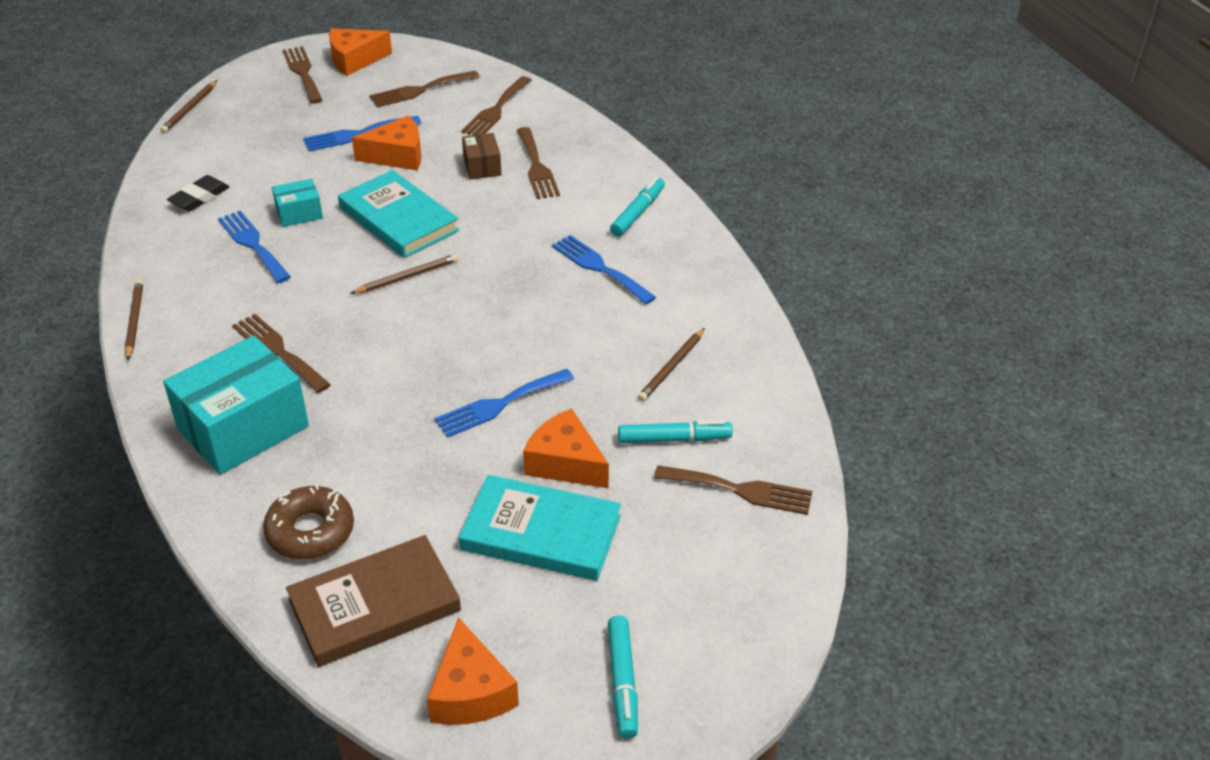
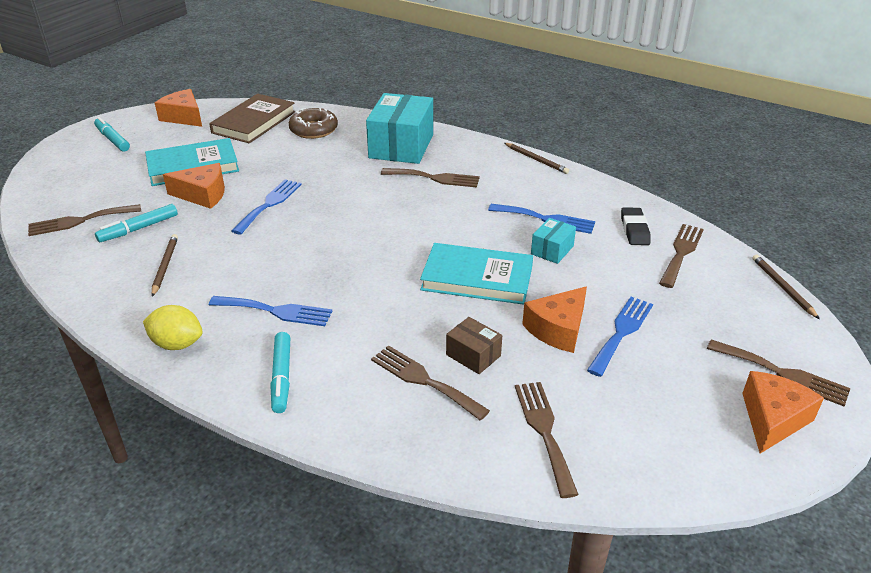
camera: 145 degrees right, 5 degrees down
brown pencil [350,254,458,294] -> none
brown fork [369,71,480,107] -> brown fork moved to [659,224,704,288]
none -> yellow lemon [143,305,203,350]

